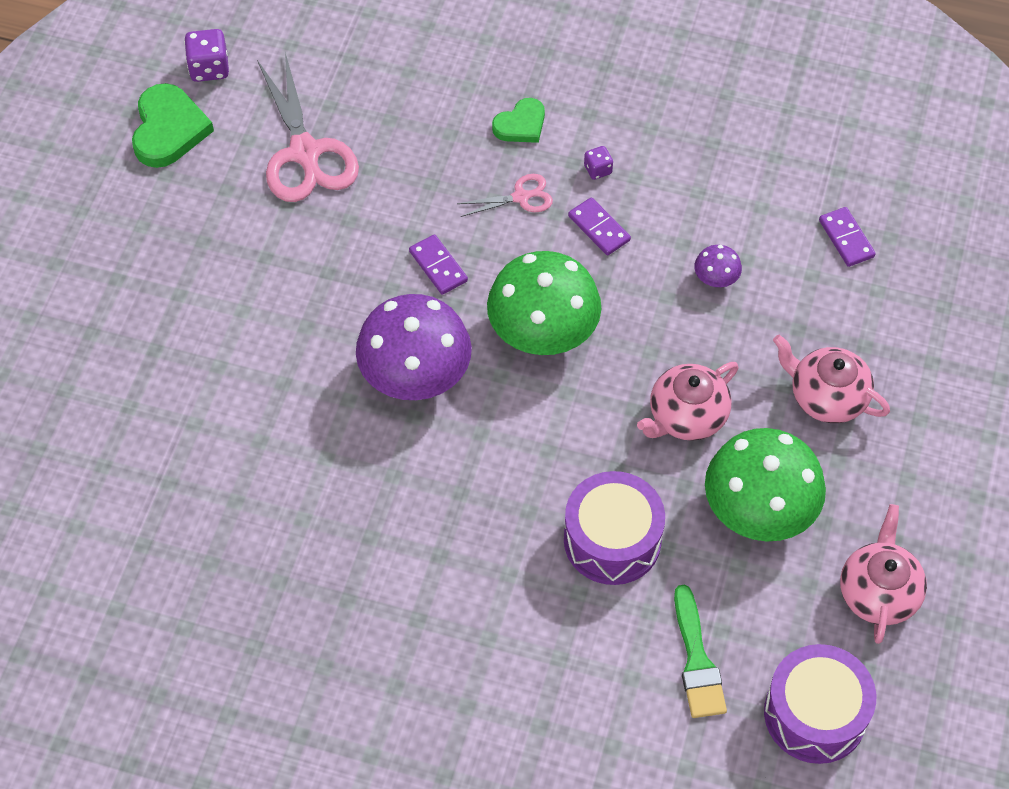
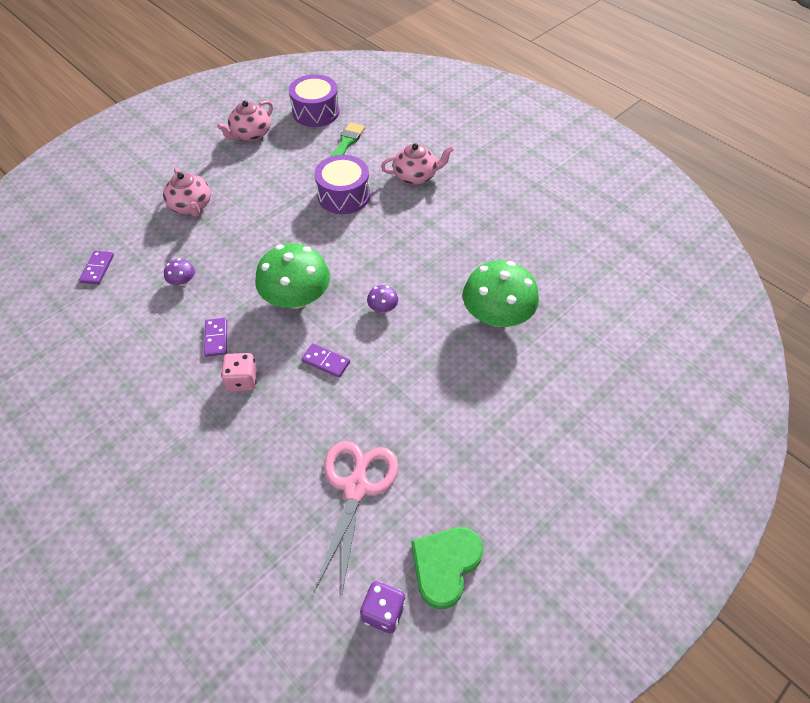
camera: 150 degrees left, 5 degrees down
purple mushroom [356,294,472,400] -> purple mushroom [367,285,398,313], size x0.43
purple domino [409,234,468,295] -> purple domino turned 60 degrees counterclockwise [301,343,350,378]
pink scissors [457,174,553,217] -> pink dice [221,353,257,391]
green heart [492,98,545,143] -> none
purple dice [584,146,613,180] -> none
pink teapot [637,362,738,441] -> pink teapot moved to [381,143,454,185]
green mushroom [705,428,826,542] -> green mushroom moved to [463,261,539,327]

